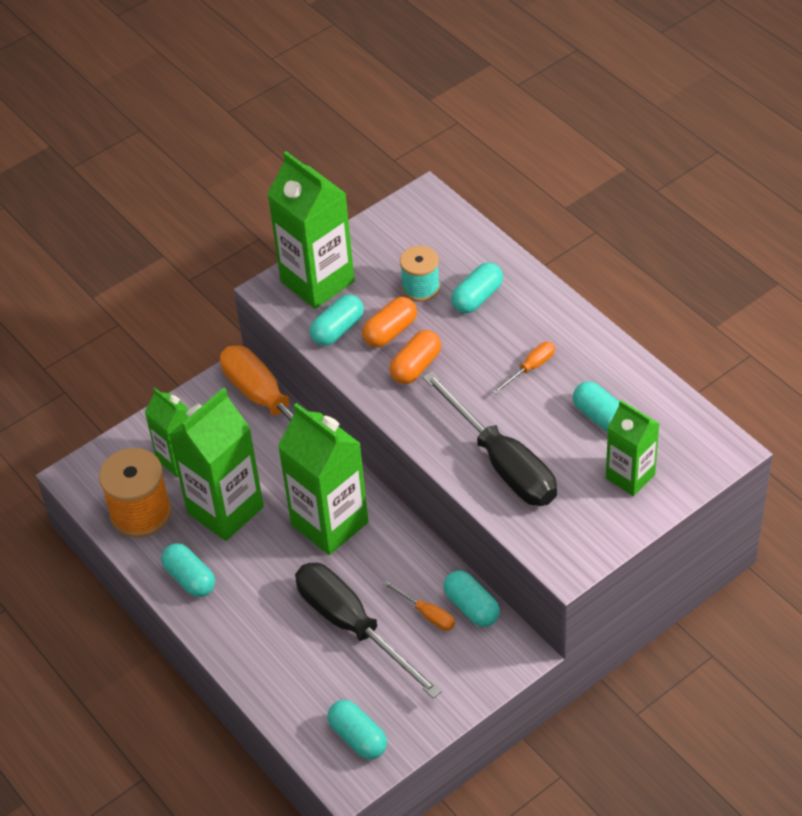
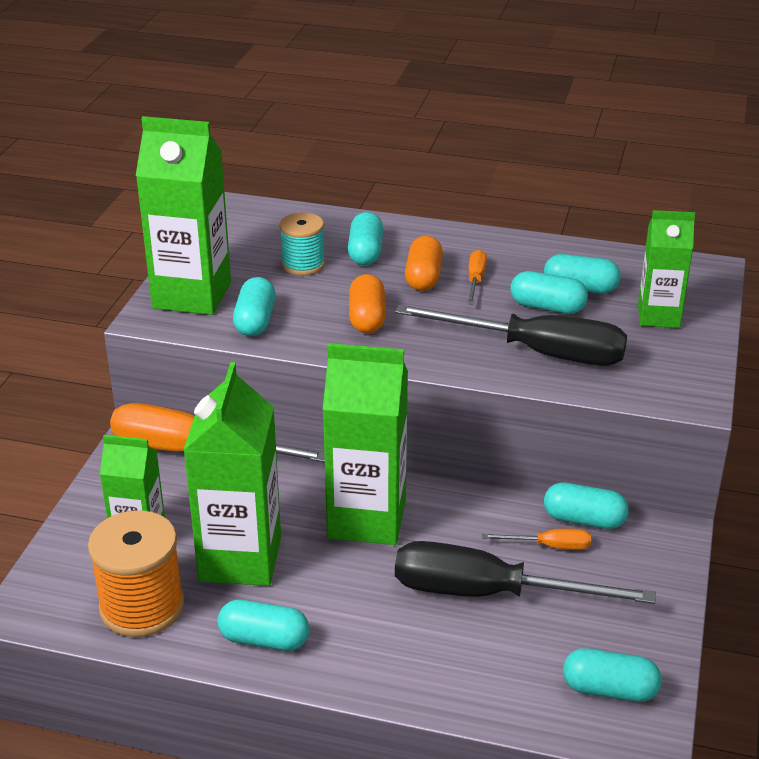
camera: 40 degrees left, 15 degrees down
orange capsule [362,297,417,348] -> orange capsule moved to [405,236,443,291]
none -> turquoise capsule [510,271,588,314]

